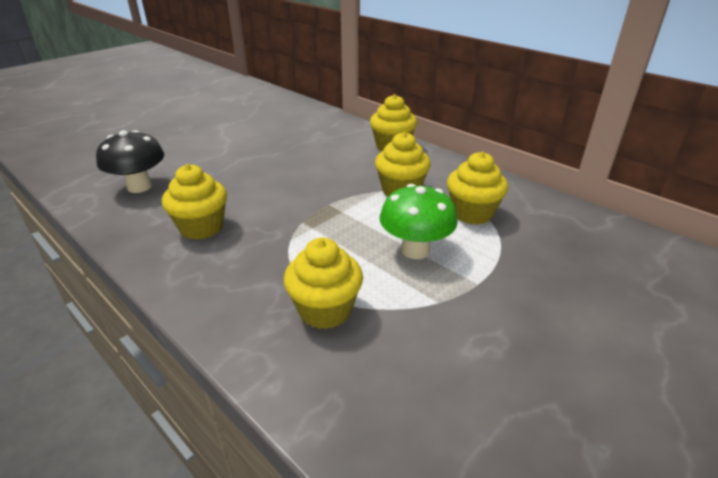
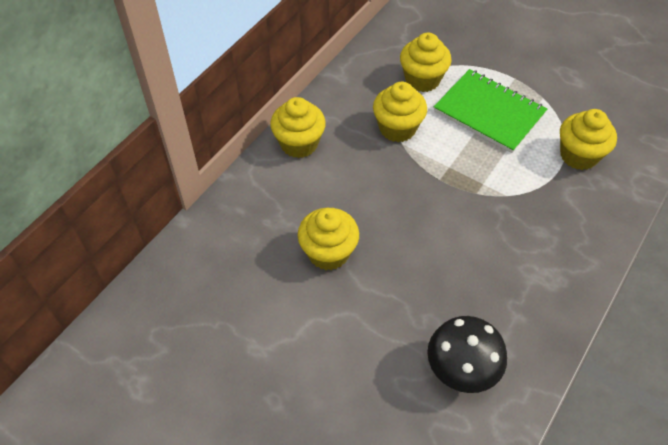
camera: 100 degrees left, 20 degrees up
yellow cupcake [162,164,227,240] -> yellow cupcake moved to [298,208,359,270]
green mushroom [380,184,457,259] -> green notebook [434,69,547,153]

